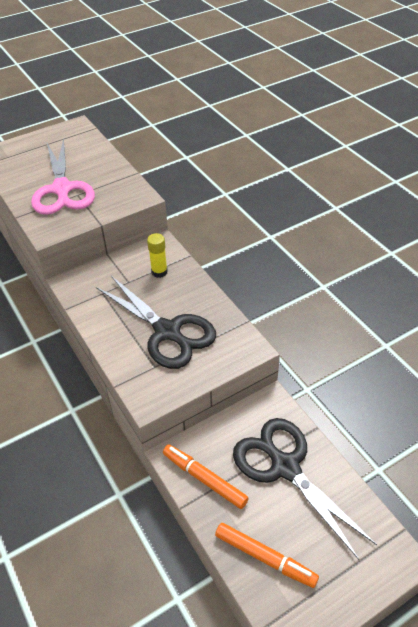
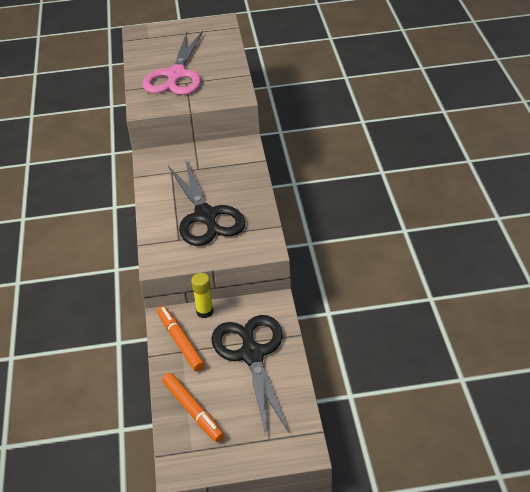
camera: 25 degrees right, 5 degrees down
yellow glue stick [147,233,168,278] -> yellow glue stick moved to [191,273,213,318]

